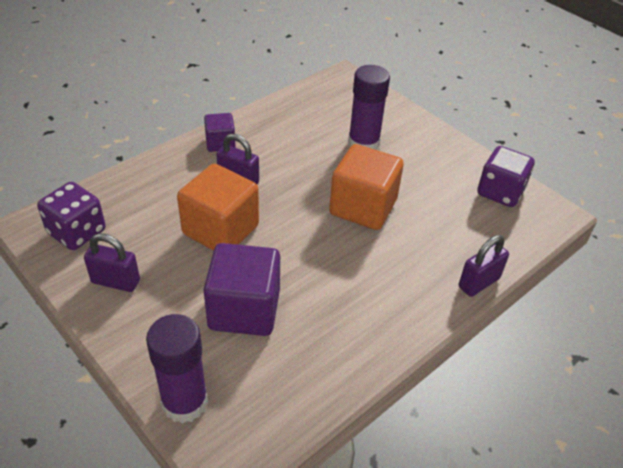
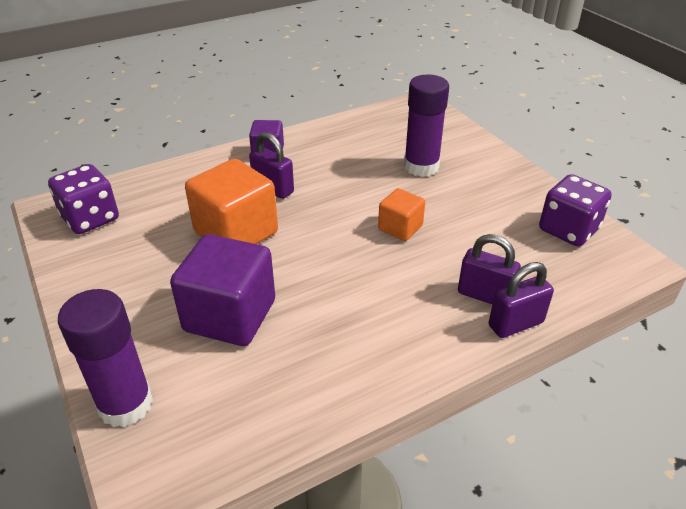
camera: 15 degrees right, 5 degrees down
purple padlock [84,233,140,292] -> purple padlock moved to [458,234,521,304]
orange cube [329,144,404,230] -> orange cube [378,188,425,241], size x0.54

